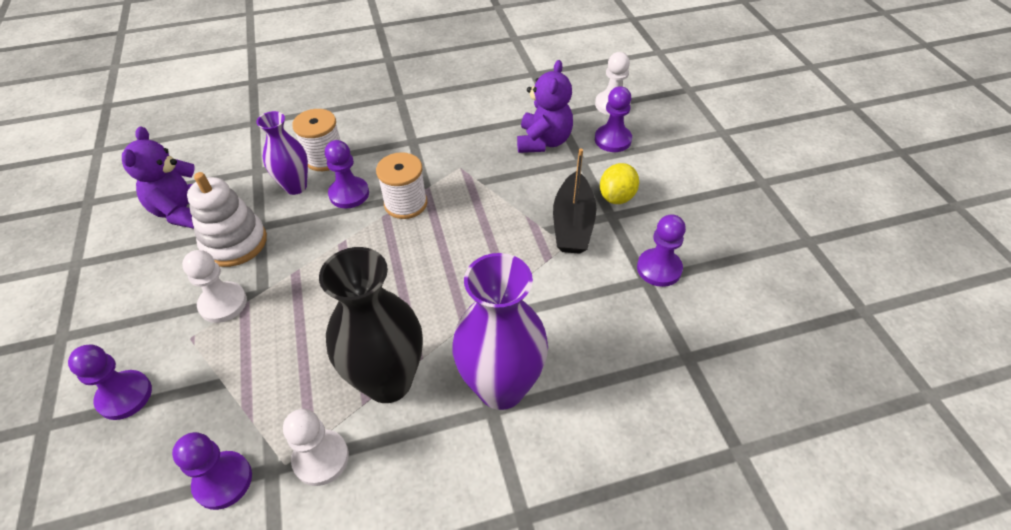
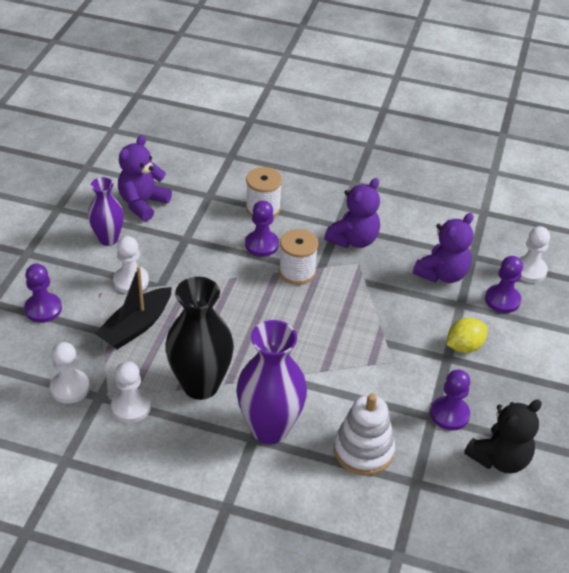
camera: 30 degrees right, 5 degrees down
purple pawn [172,432,252,510] -> white pawn [50,342,90,403]
white stacking toy [187,172,267,267] -> white stacking toy moved to [334,394,395,475]
purple vase [256,111,308,195] -> purple vase moved to [88,177,124,246]
black boat [553,149,597,254] -> black boat moved to [95,266,172,350]
none -> purple teddy bear [324,178,380,248]
none -> black teddy bear [464,399,542,474]

